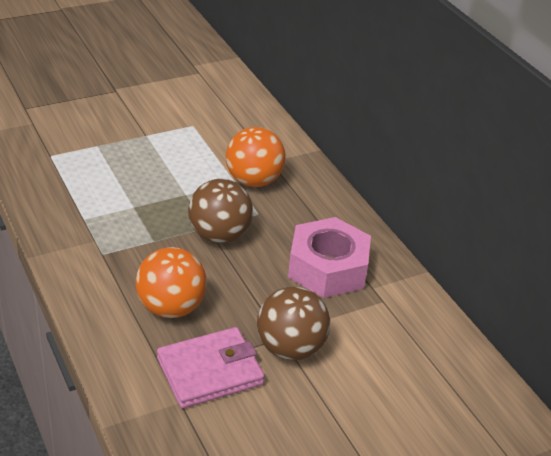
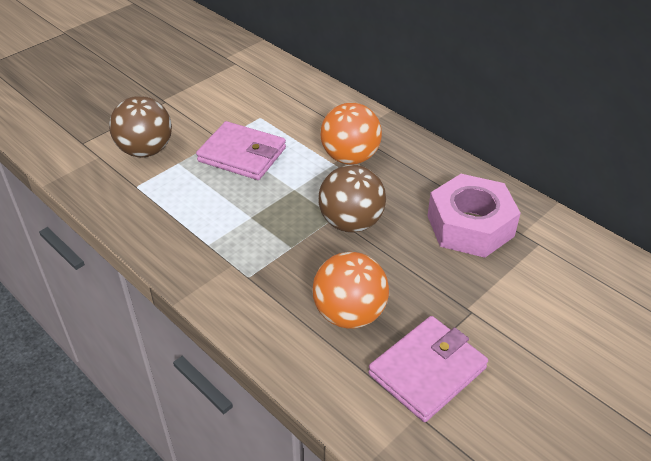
camera: 15 degrees left, 5 degrees up
brown ball [257,287,330,360] -> brown ball moved to [109,96,172,158]
none -> pink wallet [196,121,286,180]

